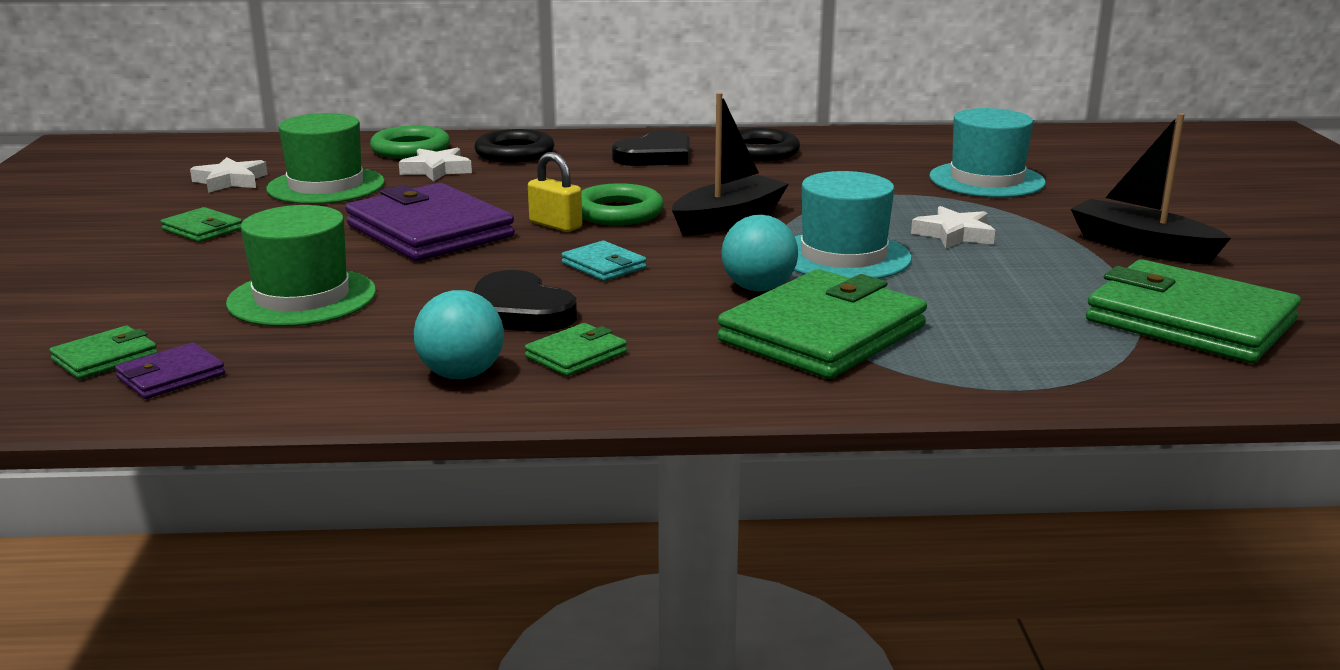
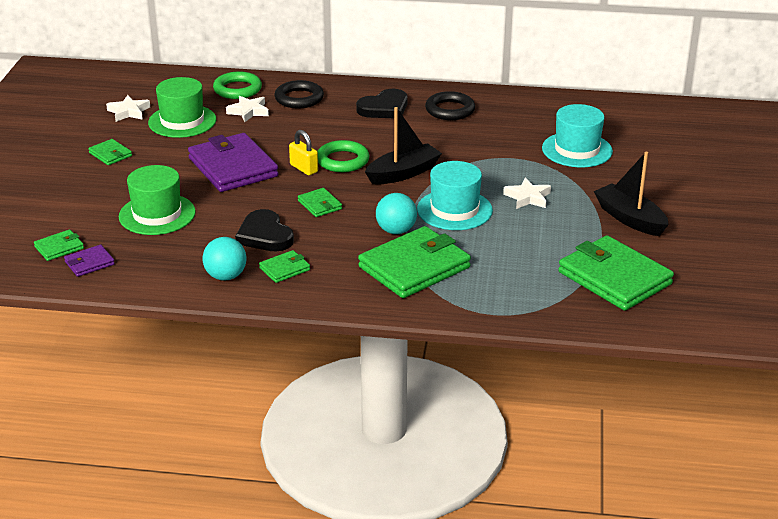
camera: 10 degrees right, 10 degrees up
turquoise wallet [561,241,647,281] -> green wallet [298,188,342,217]

